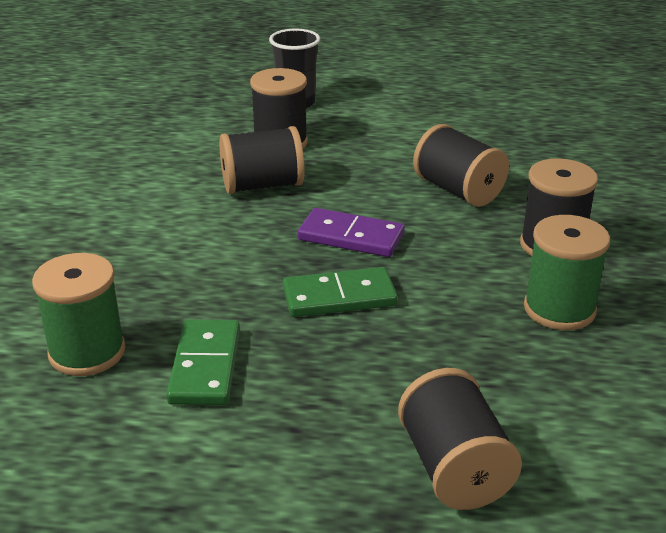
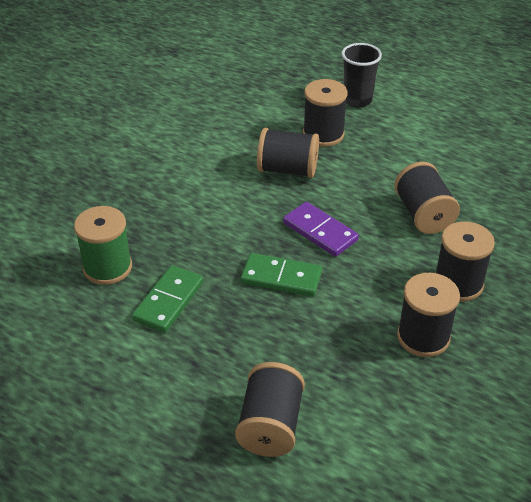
camera: 25 degrees right, 10 degrees up
green spool [524,215,610,330] -> black spool [397,273,460,357]

